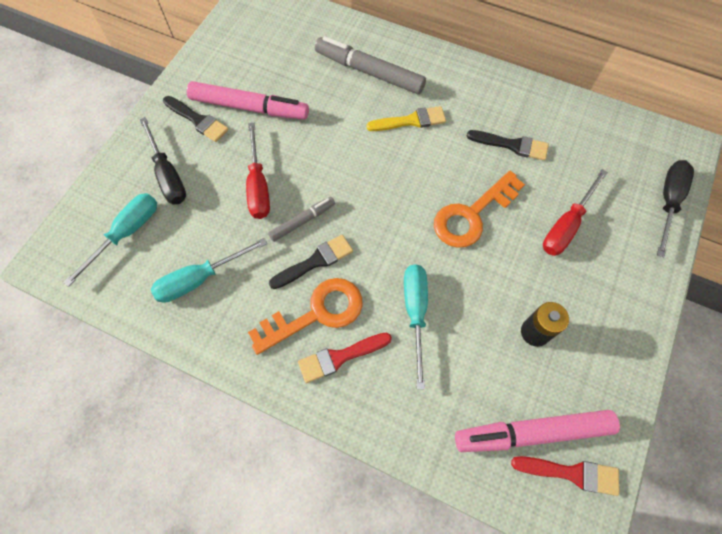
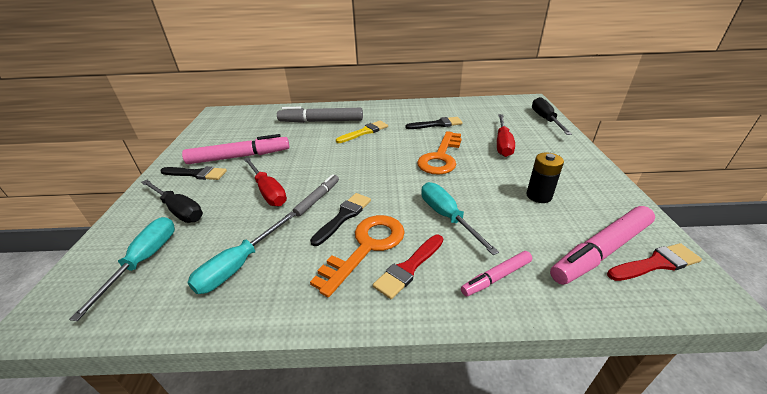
camera: 25 degrees left, 30 degrees down
none -> pink marker [461,251,532,296]

